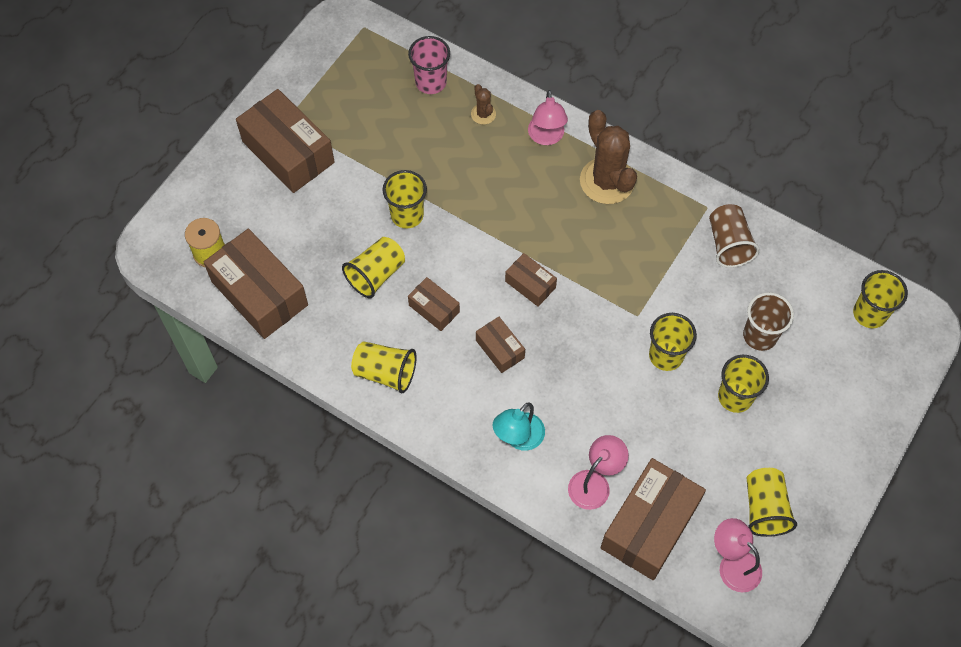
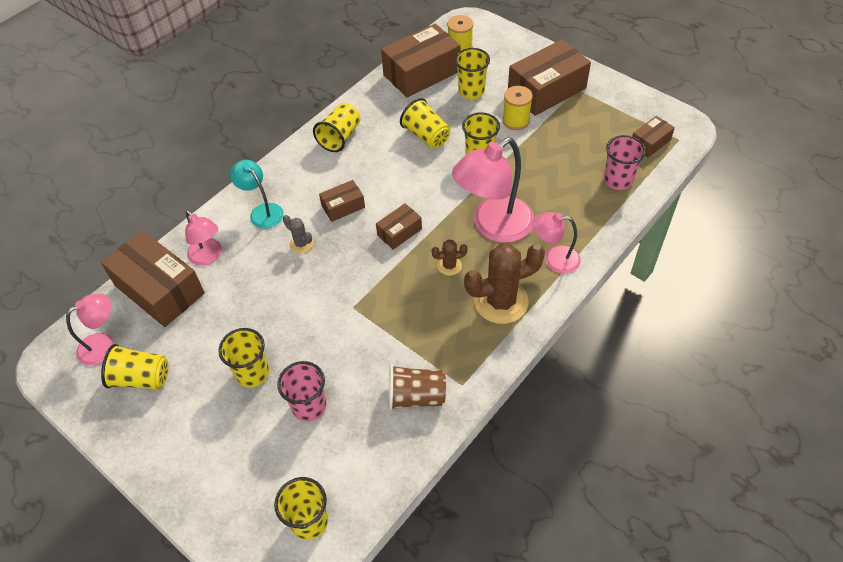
camera: 100 degrees right, 10 degrees down
brown box [408,277,460,331] -> brown box moved to [632,116,675,158]
brown cactus [471,84,496,125] -> brown cactus moved to [432,239,468,276]
yellow cup [649,313,697,371] -> yellow cup moved to [455,48,490,99]
brown cup [743,292,794,351] -> pink cup [277,361,327,422]
none -> grey cactus [283,215,313,253]
none -> pink lamp [452,138,534,243]
none -> yellow spool [502,86,533,130]

